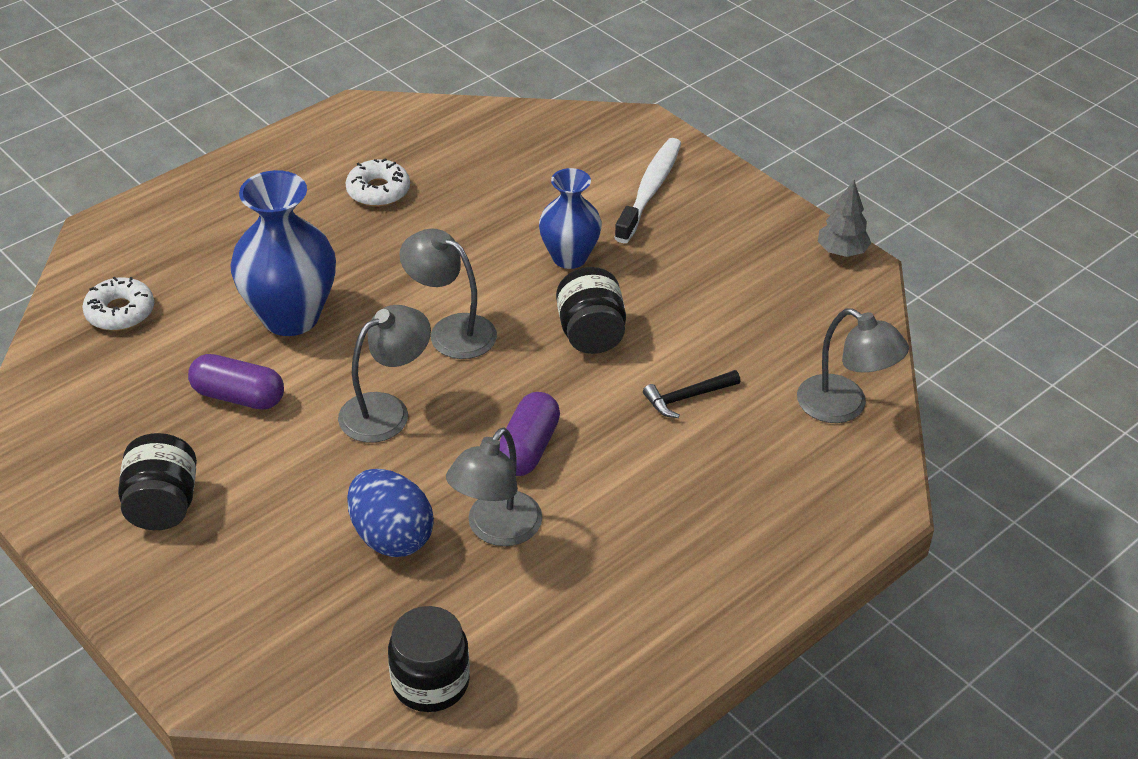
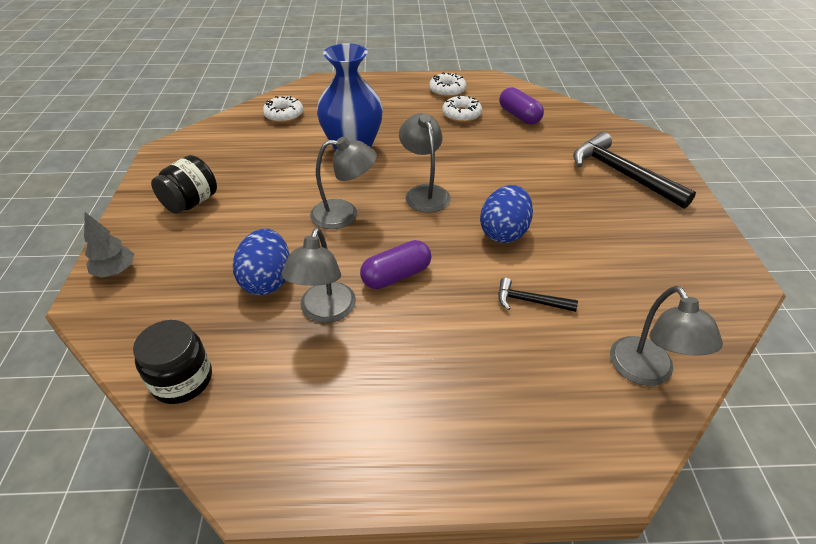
camera: 40 degrees right, 0 degrees up
purple capsule [188,354,284,410] -> purple capsule moved to [499,87,544,124]
grey lamp [446,427,542,546] -> grey lamp turned 60 degrees counterclockwise [281,227,356,323]
blue vase [539,168,602,269] -> none
black jar [556,267,626,354] -> blue egg [480,185,533,243]
white toothbrush [614,138,681,243] -> black hammer [573,132,696,209]
grey tree [818,180,871,257] -> grey tree moved to [84,212,134,278]
none -> white donut [429,72,467,97]

